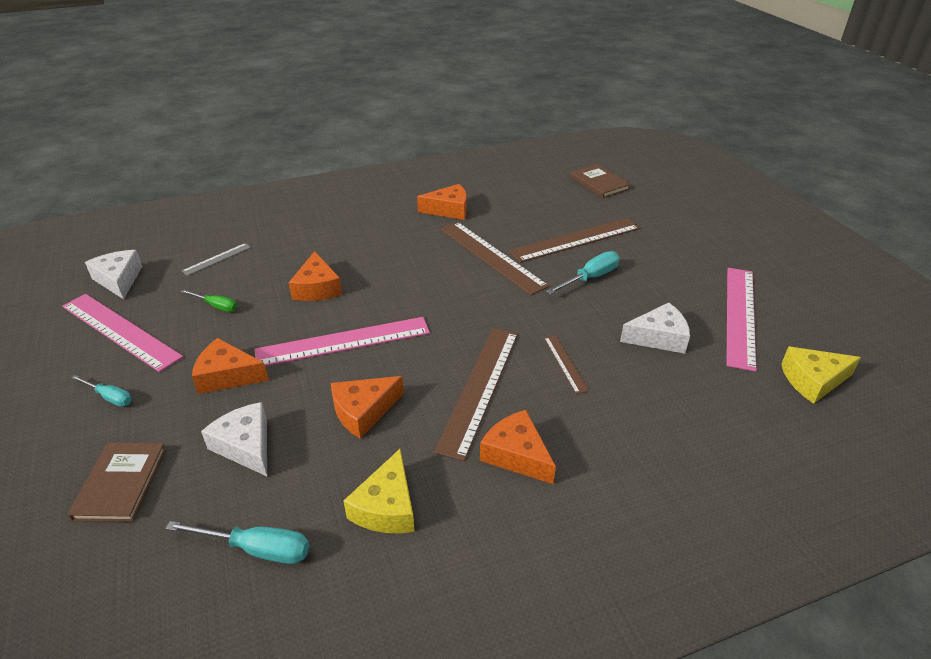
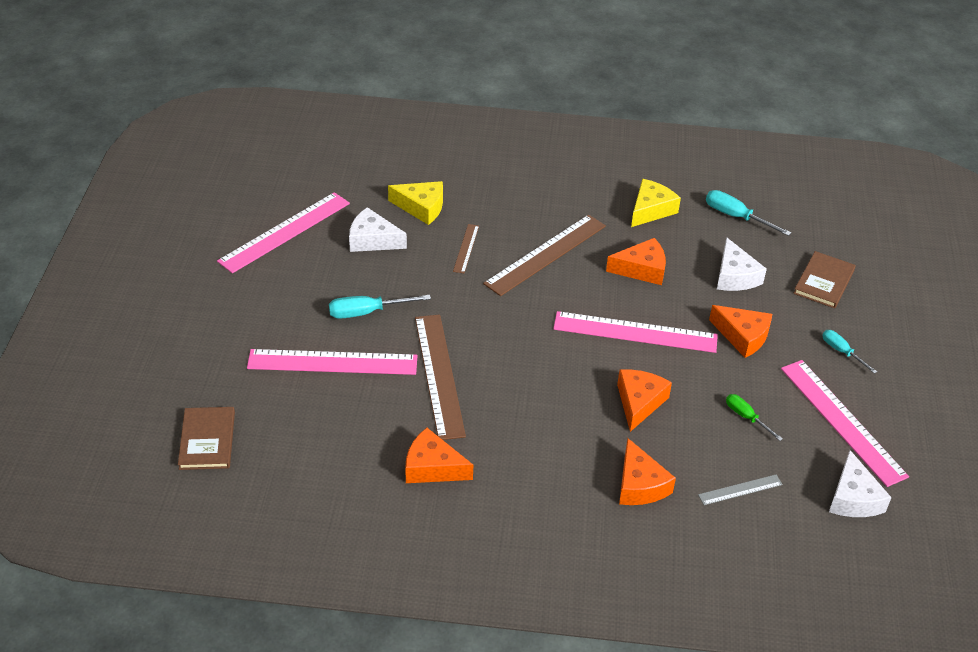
camera: 155 degrees left, 5 degrees up
orange cheese [480,410,556,484] -> orange cheese moved to [619,438,676,505]
brown ruler [509,218,640,263] -> pink ruler [247,349,418,375]
yellow cheese [781,347,861,404] -> yellow cheese moved to [388,181,443,225]

